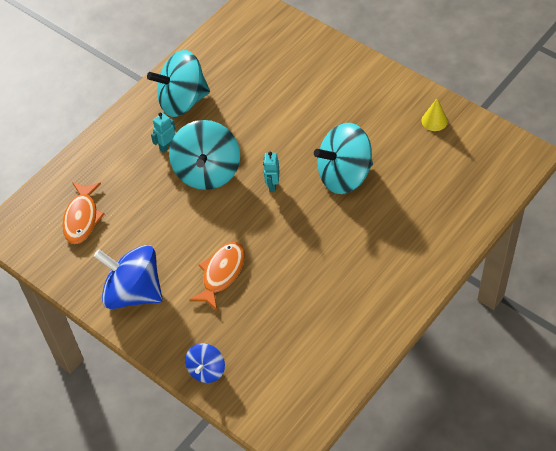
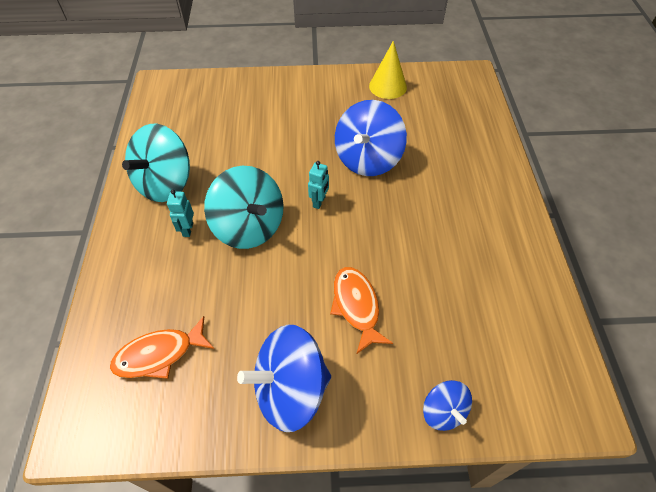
camera: 45 degrees left, 0 degrees up
orange fish [62,182,105,244] -> orange fish turned 105 degrees clockwise [110,316,214,379]
turquoise robot [263,152,280,192] -> turquoise robot turned 120 degrees counterclockwise [308,161,329,209]
turquoise spinning top [314,123,373,194] -> blue spinning top [335,100,407,176]
yellow cone [421,98,448,131] -> yellow cone [369,41,407,99], size x1.57

